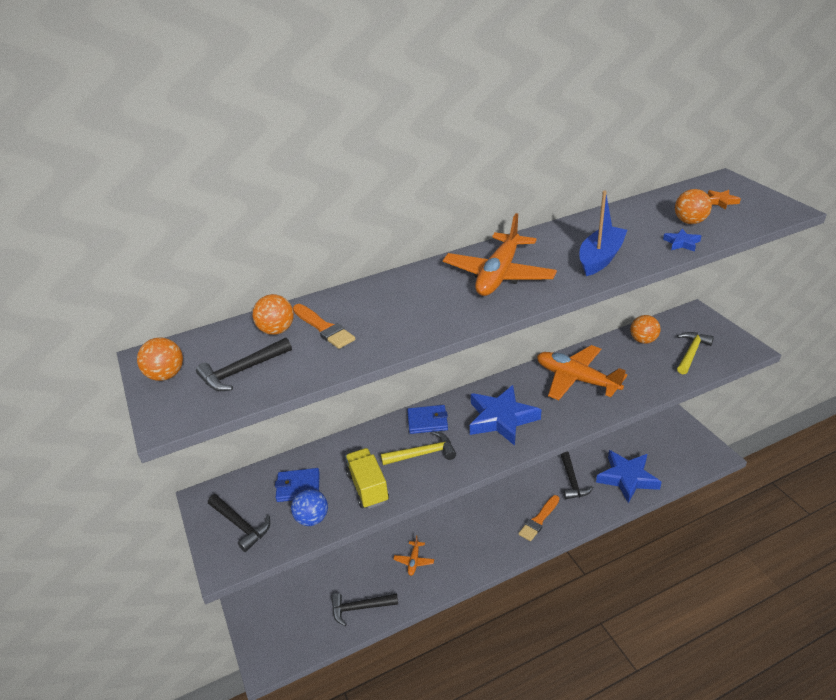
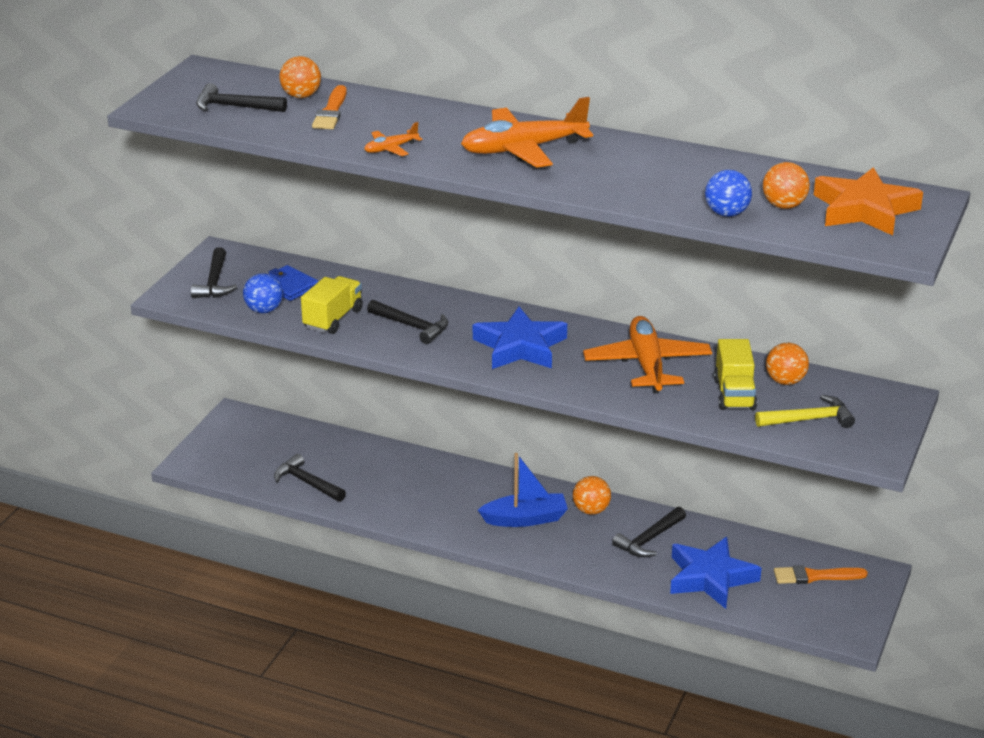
camera: 45 degrees right, 5 degrees down
orange ball [137,338,183,381] -> orange ball moved to [573,476,611,515]
yellow hammer [381,431,456,465] -> black hammer [367,300,448,344]
orange plane [393,535,434,576] -> orange plane moved to [365,122,422,156]
blue wallet [407,405,448,434] -> none
orange brush [518,495,559,541] -> orange brush moved to [774,565,868,584]
blue boat [579,191,627,276] -> blue boat moved to [478,453,568,527]
blue star [663,229,701,252] -> blue ball [705,170,752,217]
orange star [708,190,741,210] -> orange star [814,167,923,235], size x2.33
none -> yellow truck [714,339,757,410]

